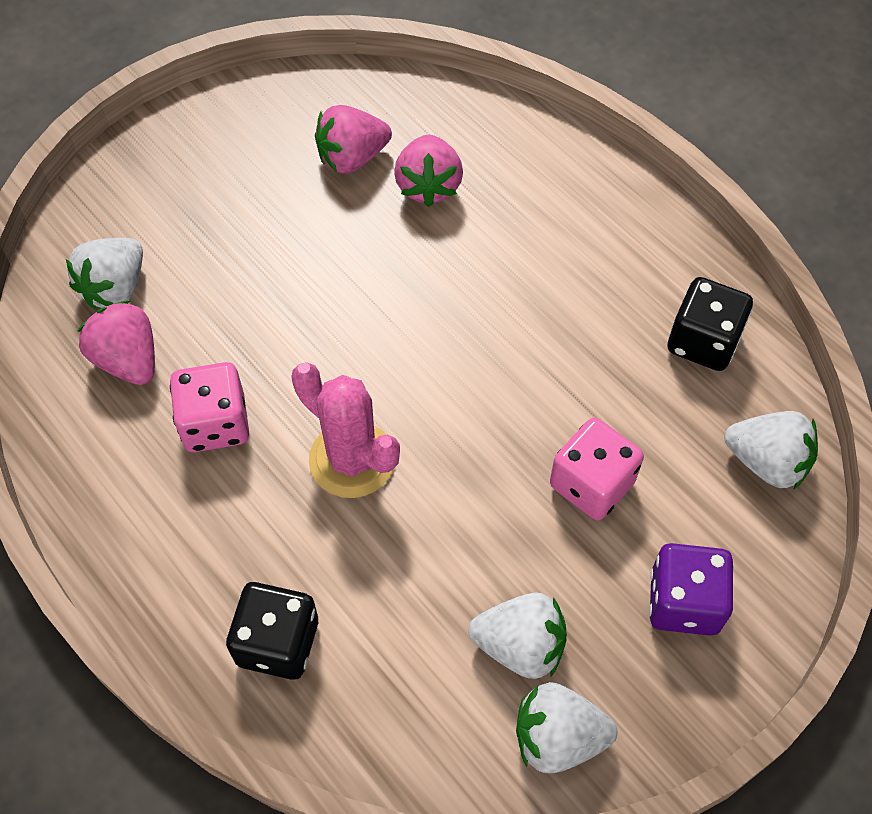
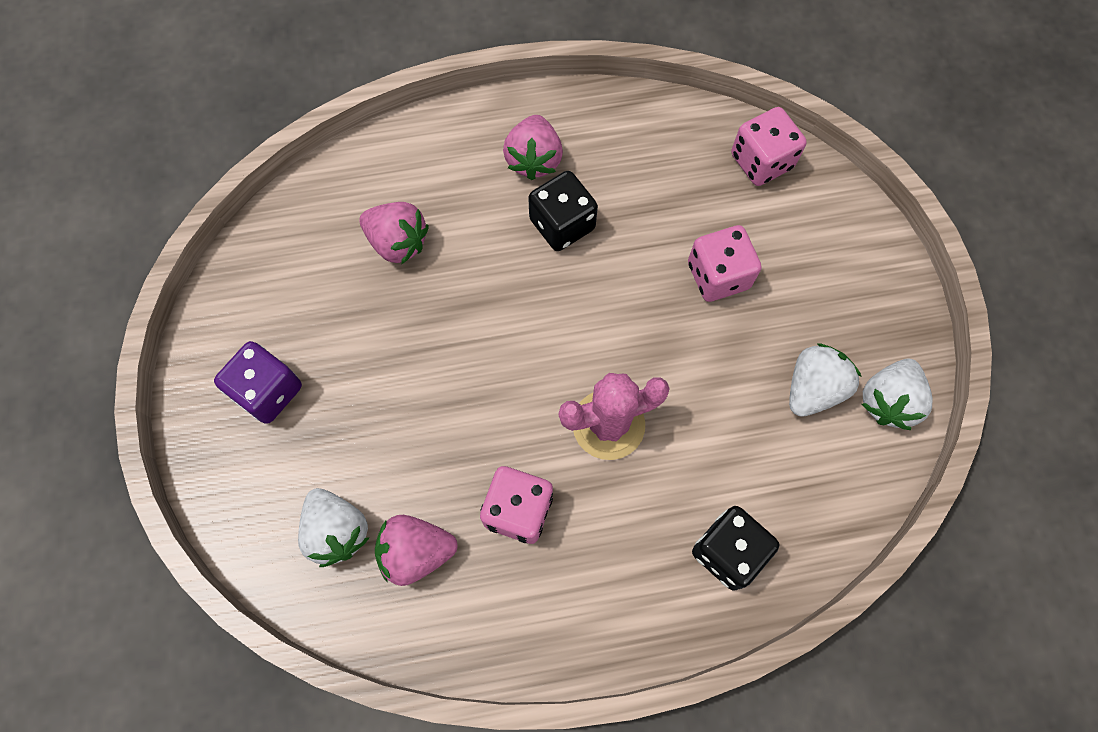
camera: 60 degrees left, 10 degrees up
pink strawberry [315,105,392,173] -> pink strawberry moved to [503,115,563,180]
purple dice [649,543,734,636] -> purple dice moved to [214,341,302,424]
black dice [668,277,753,371] -> black dice moved to [528,171,598,251]
white strawberry [725,411,818,489] -> pink dice [731,107,807,186]

